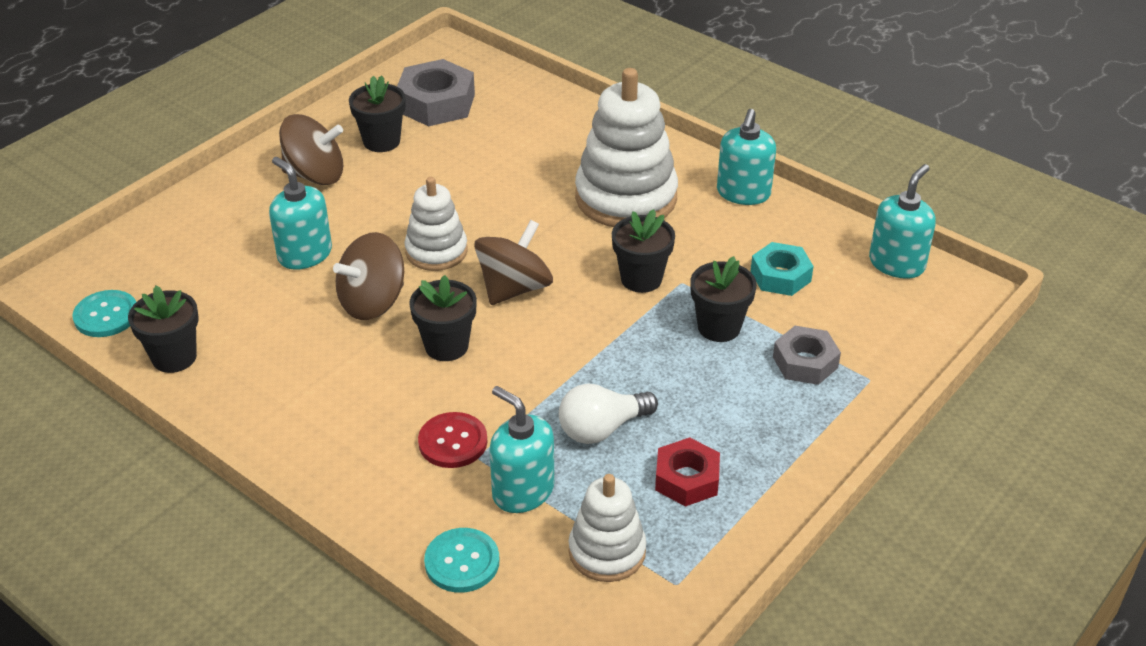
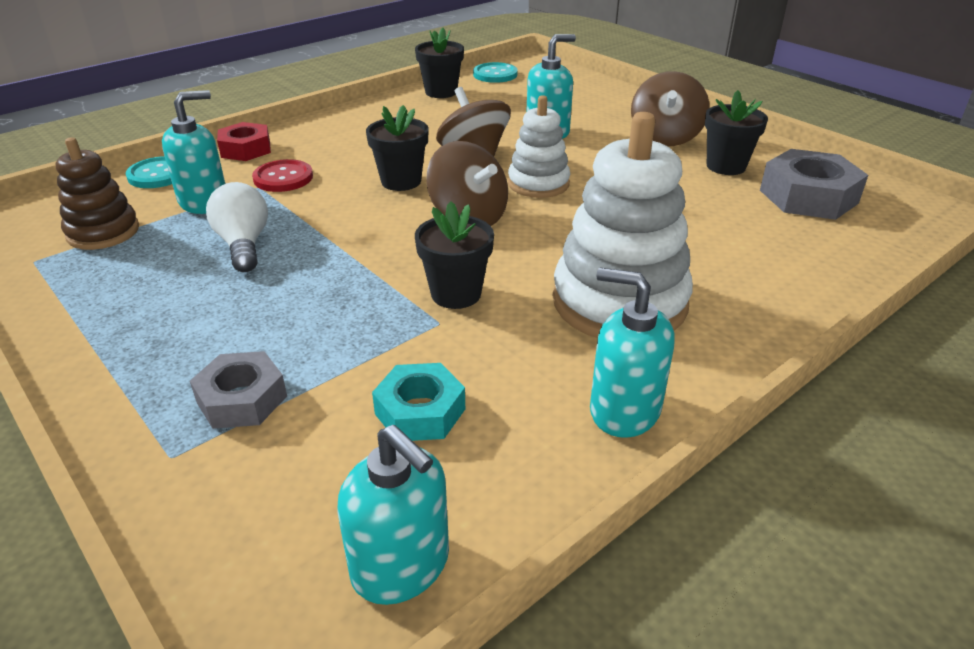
camera: 100 degrees right, 5 degrees down
white stacking toy [569,474,646,582] -> brown stacking toy [56,137,139,250]
red nut [655,437,720,507] -> red nut moved to [217,122,271,161]
black flower pot [690,256,757,342] -> none

